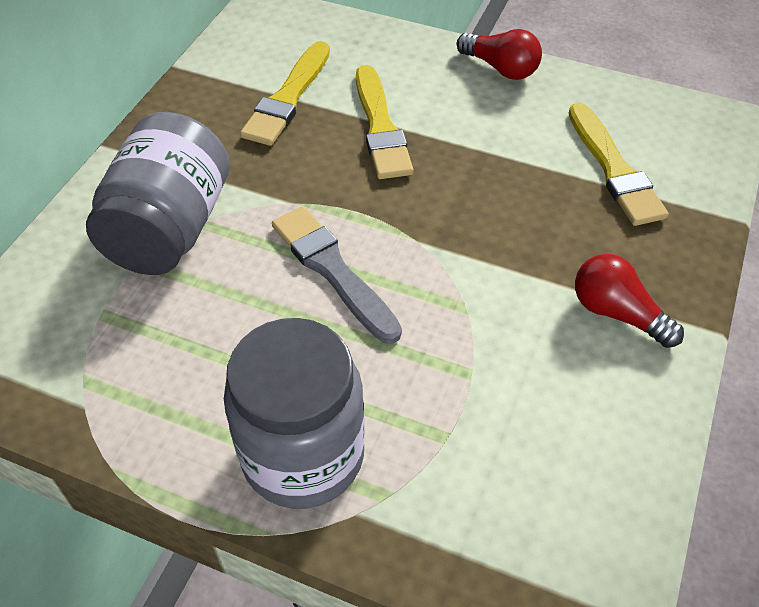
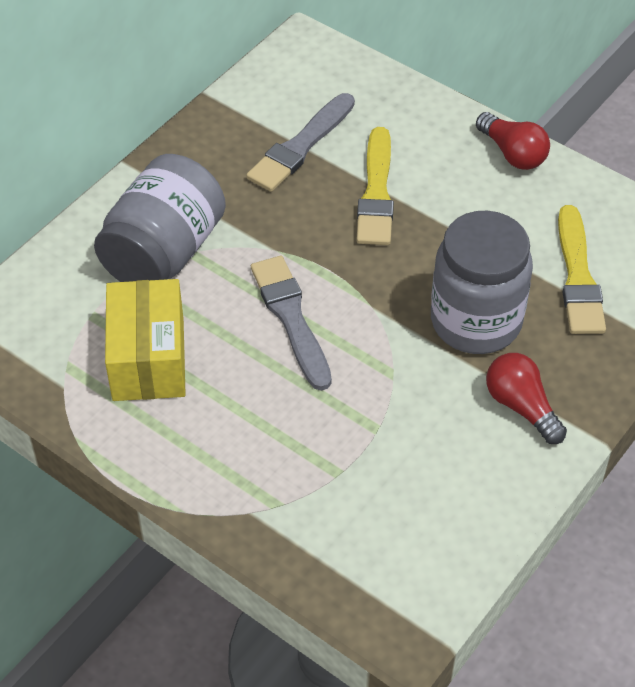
camera: 15 degrees right, 0 degrees up
grey jar [224,318,365,509] -> grey jar moved to [431,211,533,354]
yellow brush [240,41,330,146] -> grey brush [246,93,355,192]
none -> yellow box [105,279,186,401]

